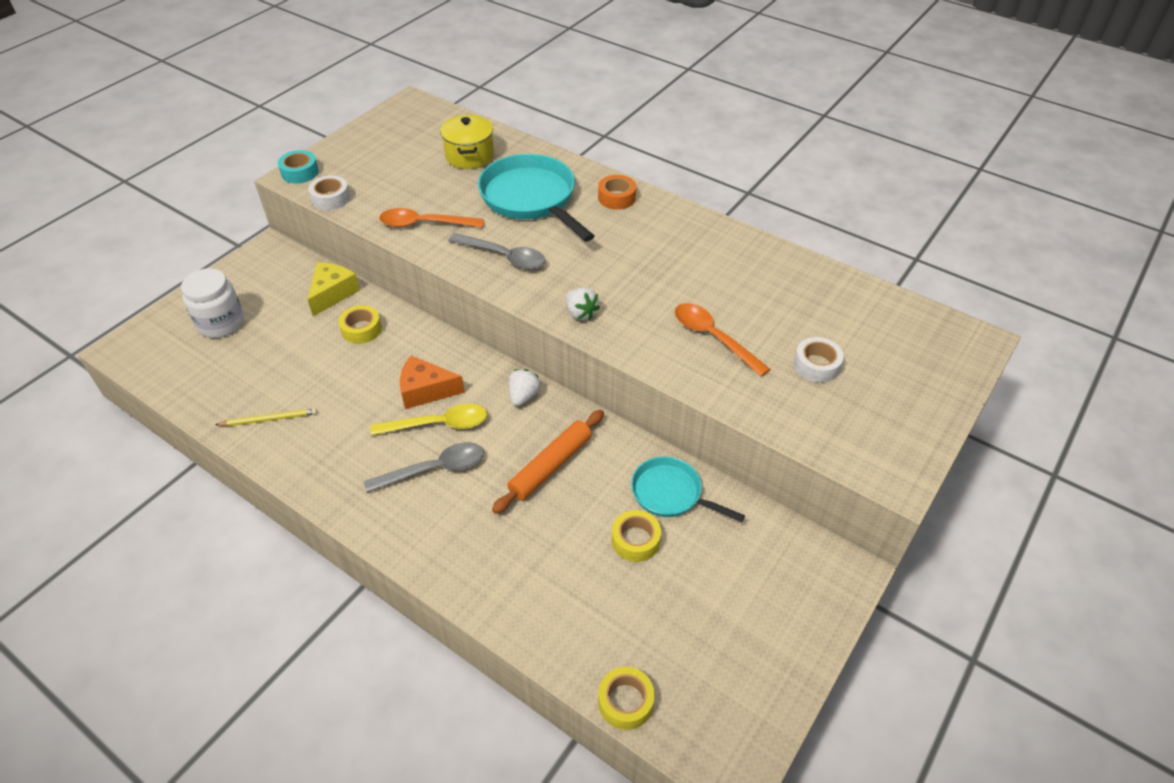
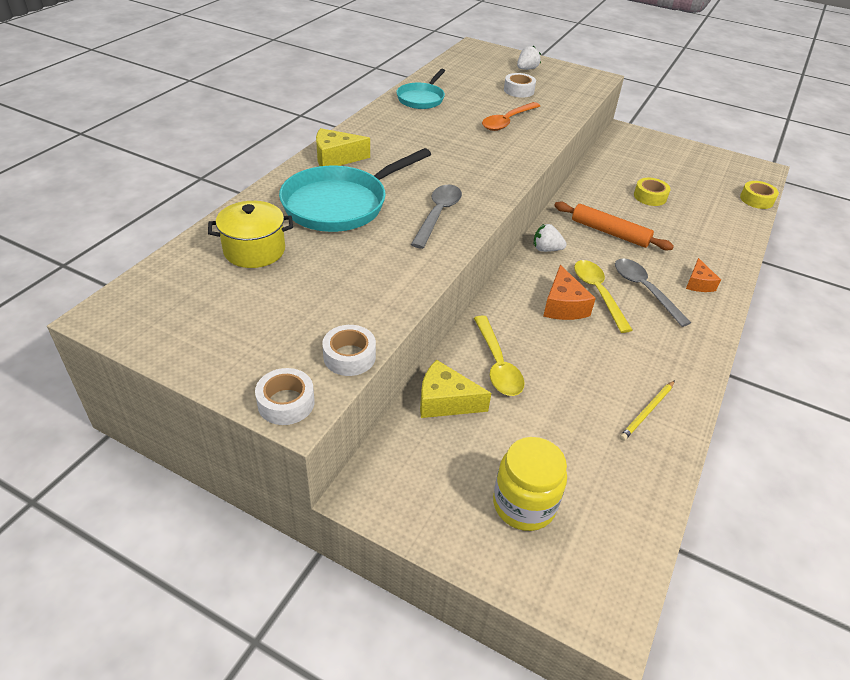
camera: 100 degrees left, 5 degrees down
white jar [181,268,244,338] -> yellow jar [493,437,567,531]
yellow pencil [215,408,317,426] -> yellow pencil turned 120 degrees counterclockwise [620,380,675,441]
turquoise tape [278,150,319,184] -> white tape [255,368,315,425]
yellow tape [339,305,382,344] -> yellow spoon [474,315,524,396]
orange spoon [379,208,484,228] -> none
white strawberry [566,288,600,320] -> white strawberry moved to [517,45,541,70]
orange tape [598,175,636,210] -> yellow cheese [316,128,370,166]
turquoise pan [631,456,745,522] -> turquoise pan moved to [396,69,445,109]
none -> orange cheese [686,258,721,292]

